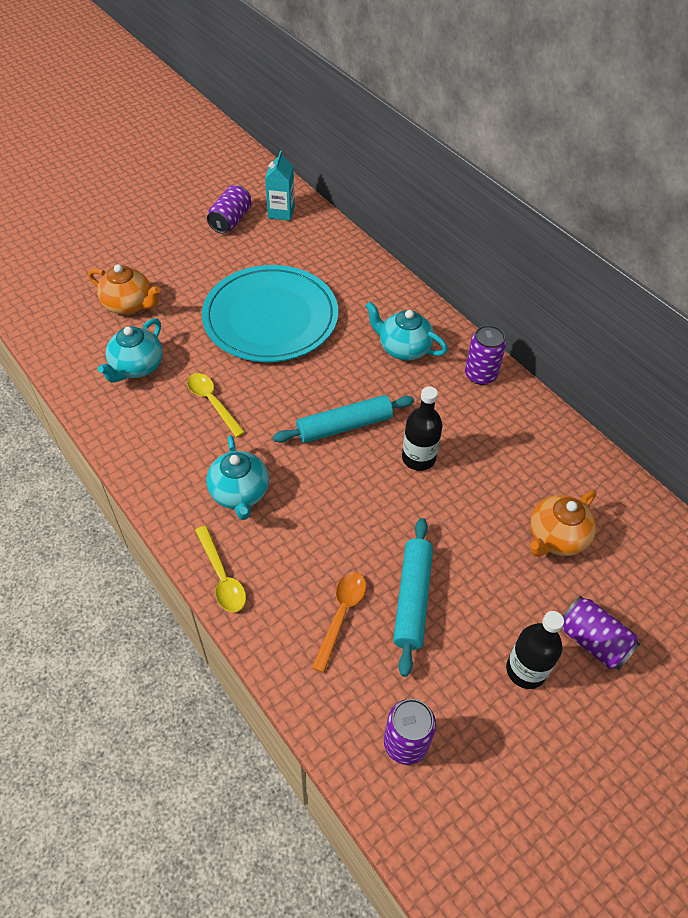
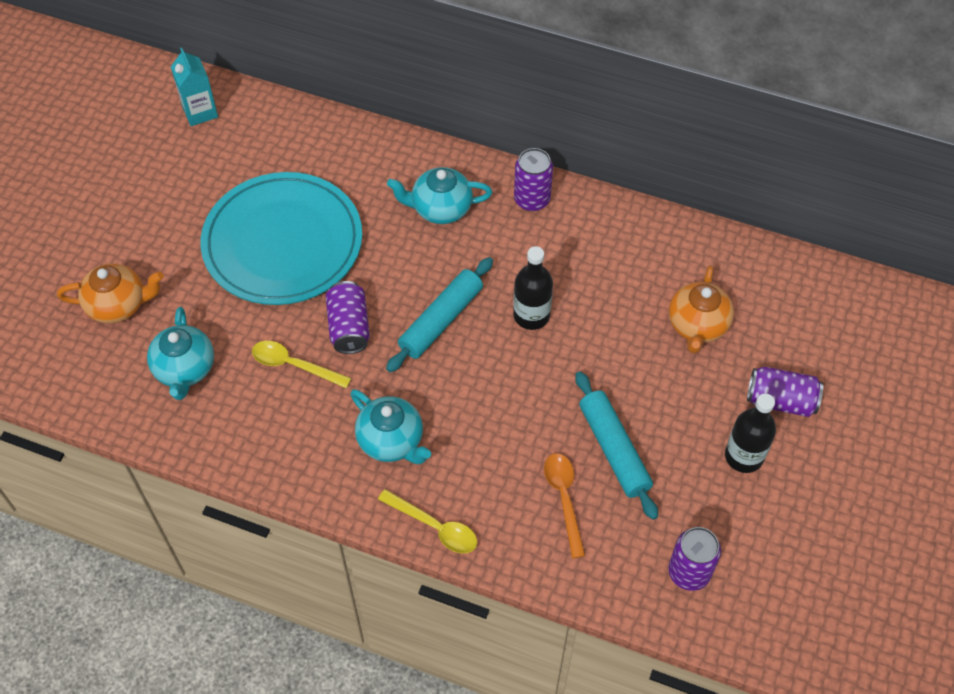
camera: 30 degrees left, 5 degrees up
purple can [207,185,252,234] -> purple can moved to [326,281,370,354]

